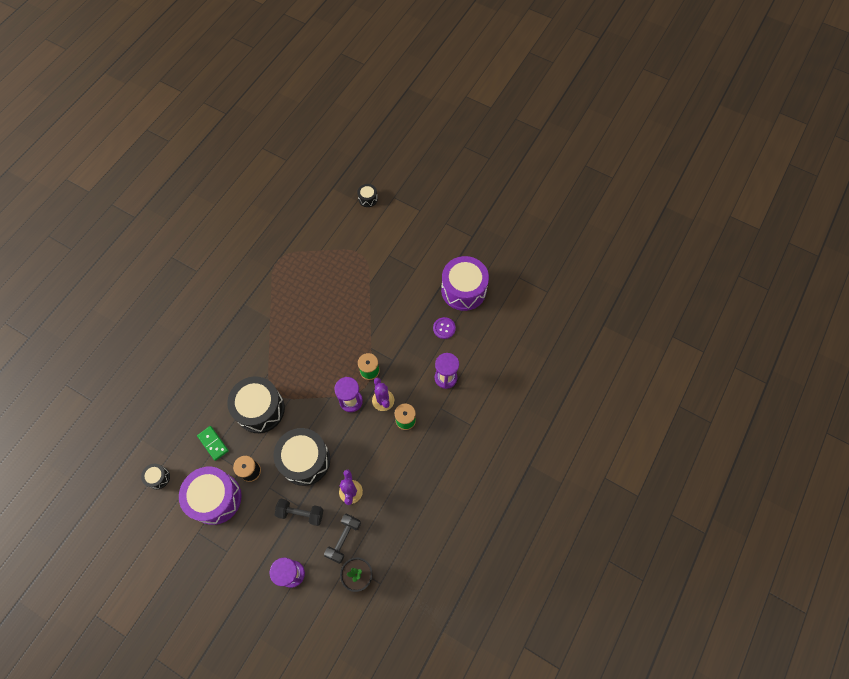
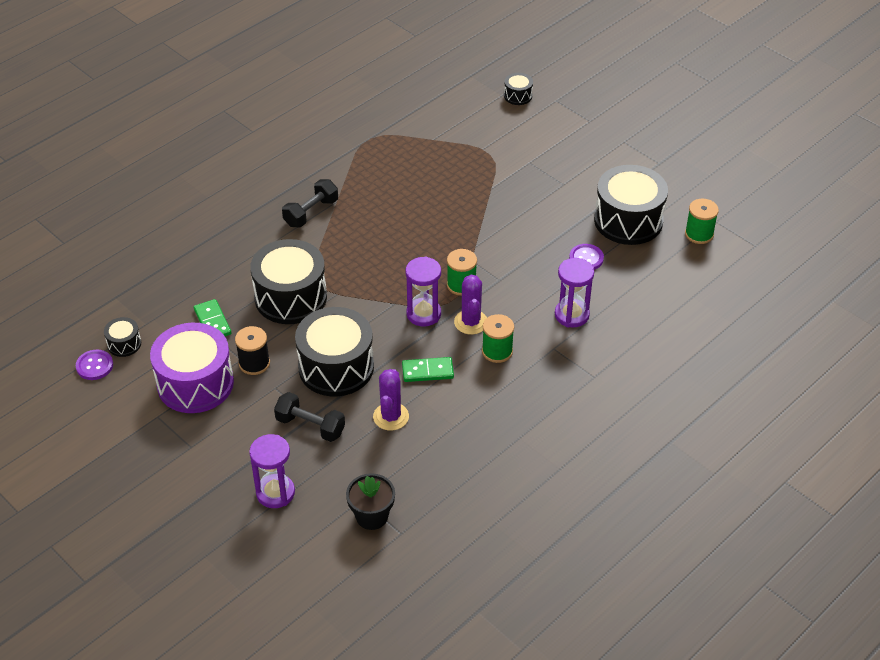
camera: 15 degrees right, 20 degrees down
black dumbbell [324,514,361,564] -> black dumbbell moved to [282,179,338,228]
purple drum [441,256,489,311] -> black drum [594,165,668,245]
none -> purple button [76,350,113,380]
none -> green domino [402,357,454,382]
none -> green spool [685,199,719,244]

